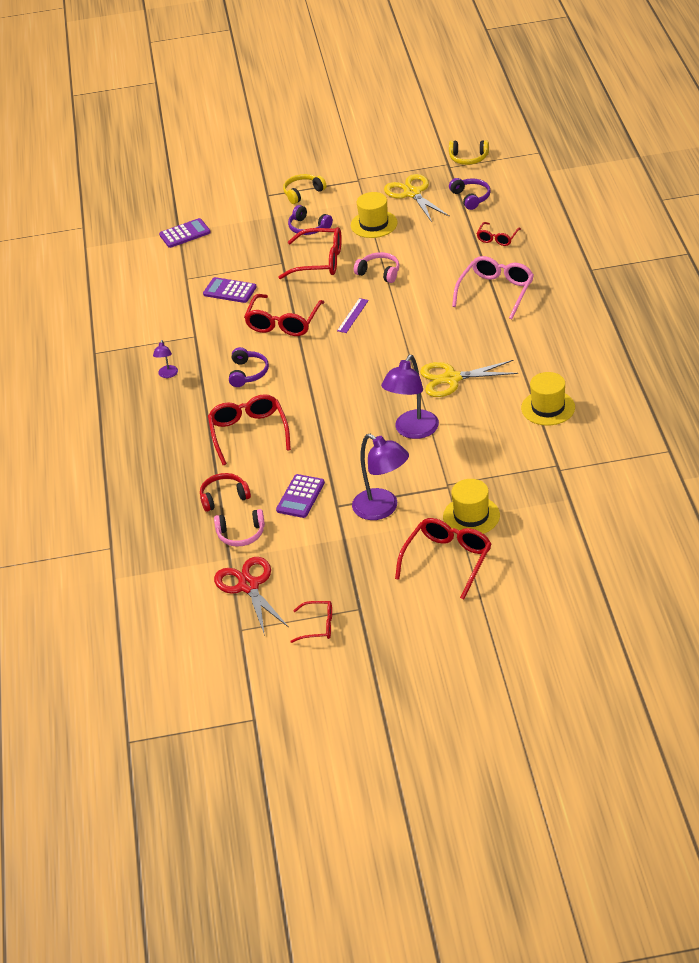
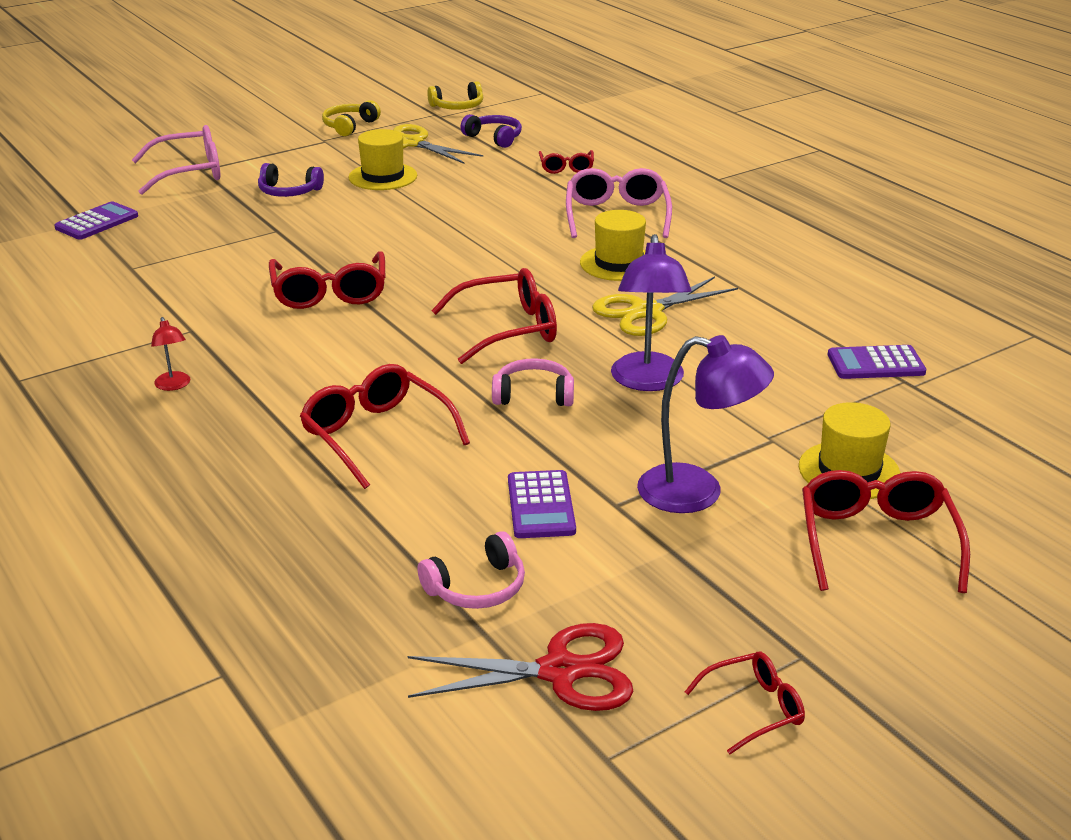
camera: 30 degrees left, 10 degrees down
purple lamp [153,340,178,378] -> red lamp [151,317,190,391]
red headphones [200,473,251,512] -> none
purple calculator [203,277,257,303] -> purple calculator moved to [828,345,926,379]
red scissors [214,557,288,636] -> red scissors turned 135 degrees clockwise [408,623,633,711]
purple headphones [229,347,269,387] -> none
red glasses [278,227,342,279] -> red glasses moved to [431,268,557,364]
yellow headphones [283,174,327,204] -> yellow headphones moved to [322,100,381,136]
purple ruler [337,298,369,333] -> none
pink headphones [354,252,400,283] -> pink headphones moved to [492,358,574,406]
yellow hat [521,372,575,425] -> yellow hat moved to [580,210,646,281]
none -> pink glasses [132,125,220,195]

